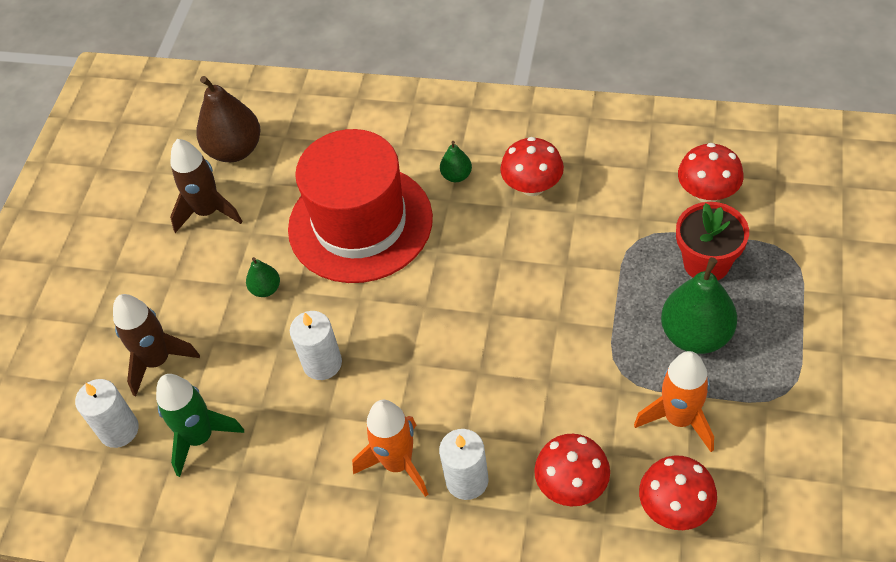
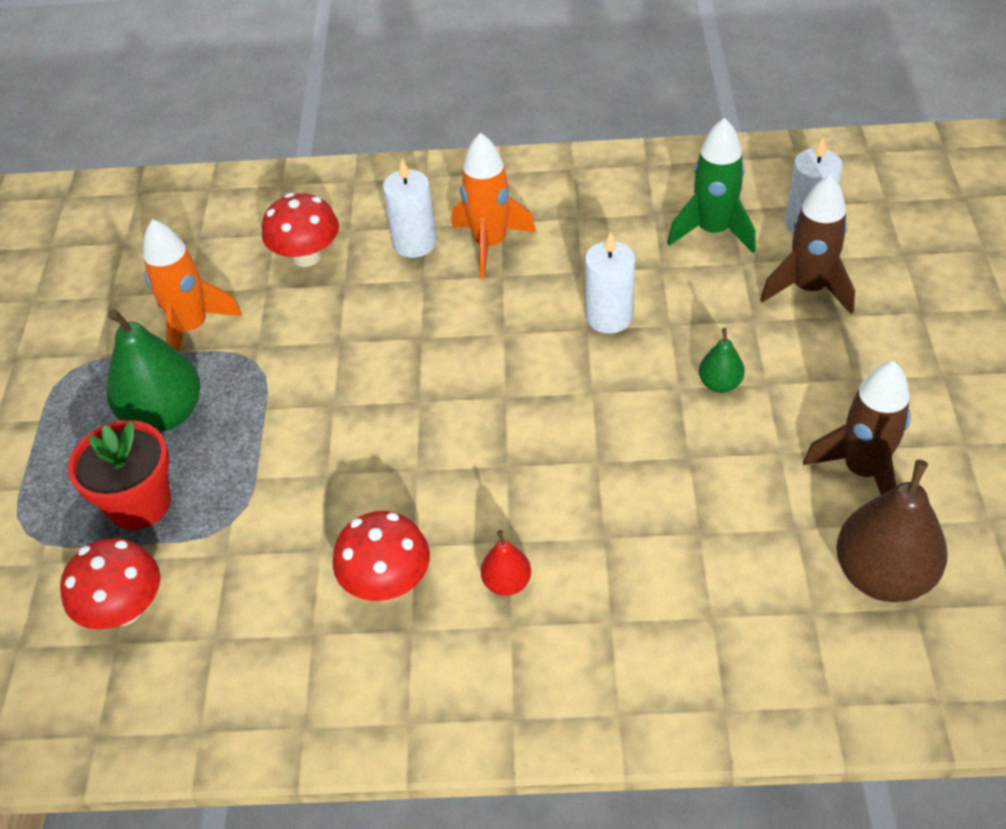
camera: 165 degrees right, 5 degrees down
red hat [288,129,433,283] -> none
green pear [440,141,472,182] -> red pear [481,530,531,596]
red mushroom [639,455,717,530] -> none

